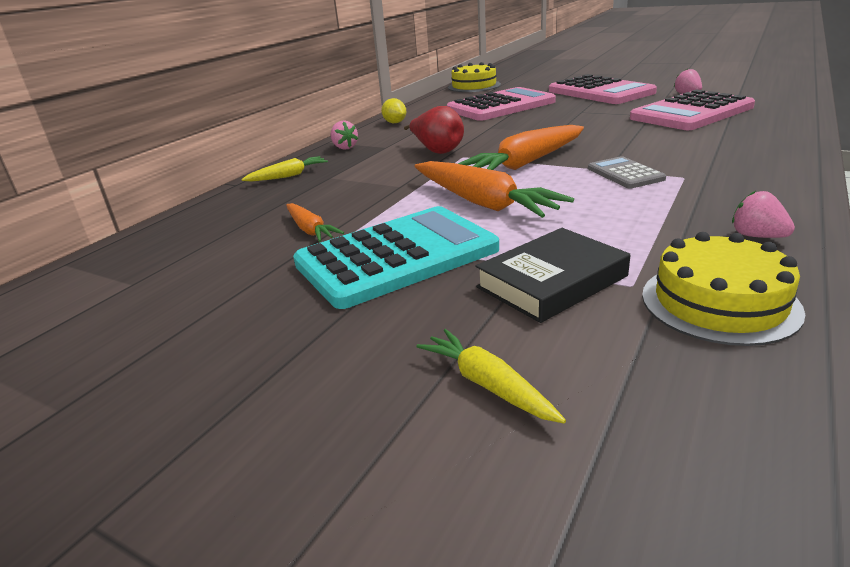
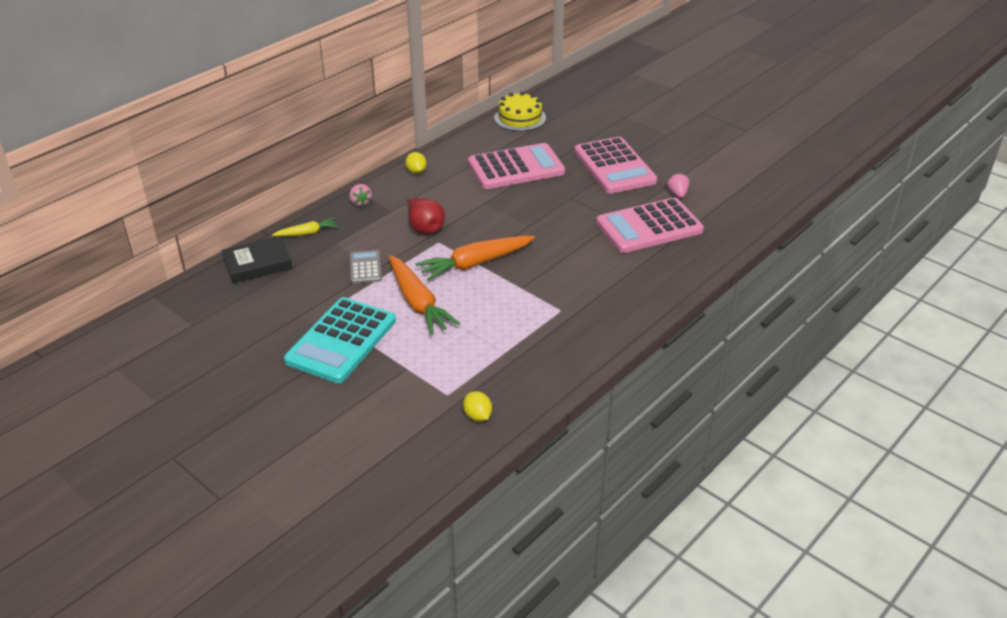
camera: 10 degrees right, 10 degrees up
orange carrot [286,203,344,242] -> none
turquoise calculator [293,206,499,309] -> turquoise calculator turned 135 degrees clockwise [284,297,396,383]
yellow carrot [416,329,566,423] -> none
black book [475,228,630,323] -> black book moved to [222,236,292,283]
grey calculator [588,156,666,189] -> grey calculator moved to [350,250,382,284]
yellow cake [642,232,805,346] -> yellow lemon [463,391,492,421]
pink strawberry [732,191,795,238] -> none

